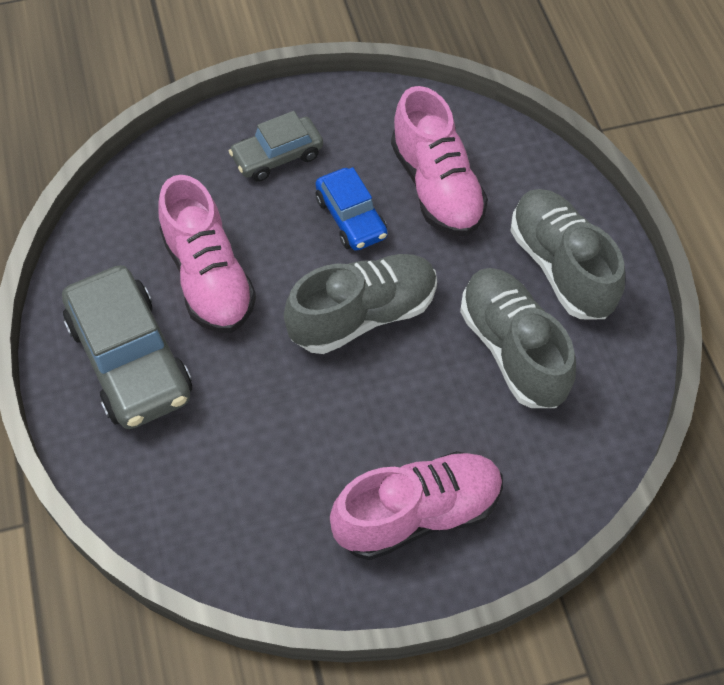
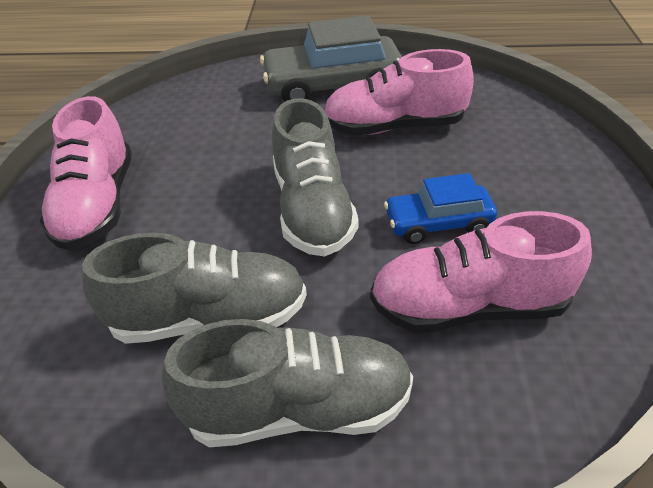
camera: 110 degrees right, 15 degrees down
grey car [229,111,323,181] -> none

